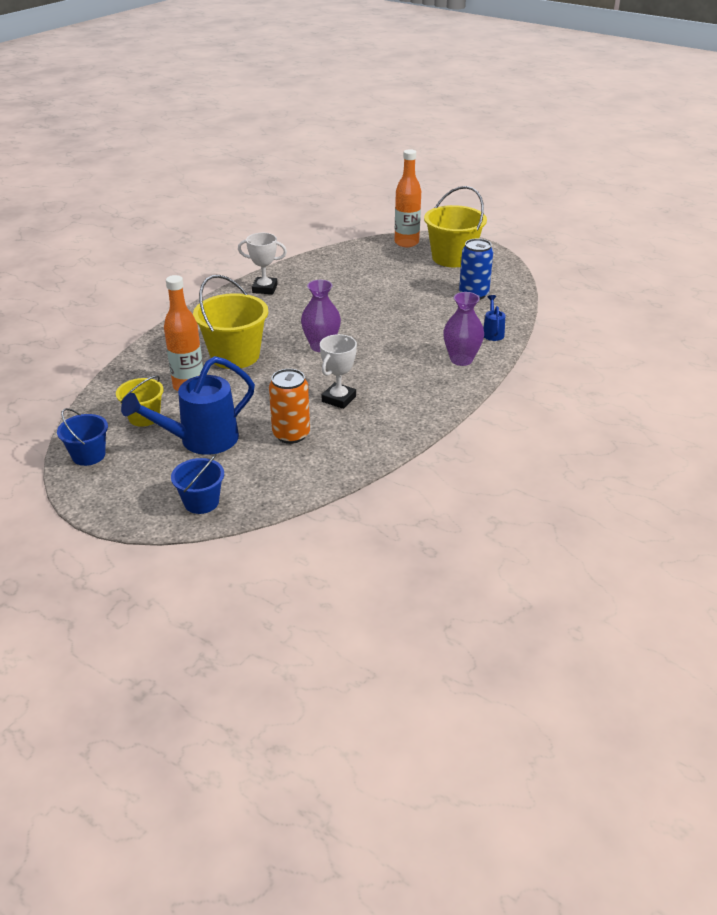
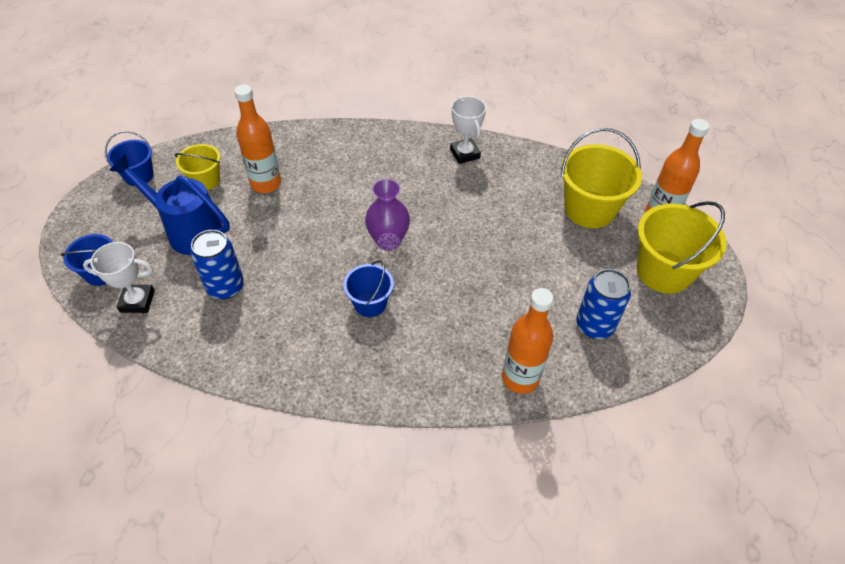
camera: 60 degrees right, 15 degrees up
yellow bucket [193,275,268,369] -> yellow bucket moved to [561,128,642,228]
orange can [269,369,310,444] -> blue can [190,230,244,299]
white trophy [320,334,357,409] -> white trophy moved to [83,242,155,313]
purple vase [443,292,484,366] -> none
blue watering can [483,295,505,341] -> orange bottle [502,288,553,394]
none -> blue bucket [343,260,394,317]

